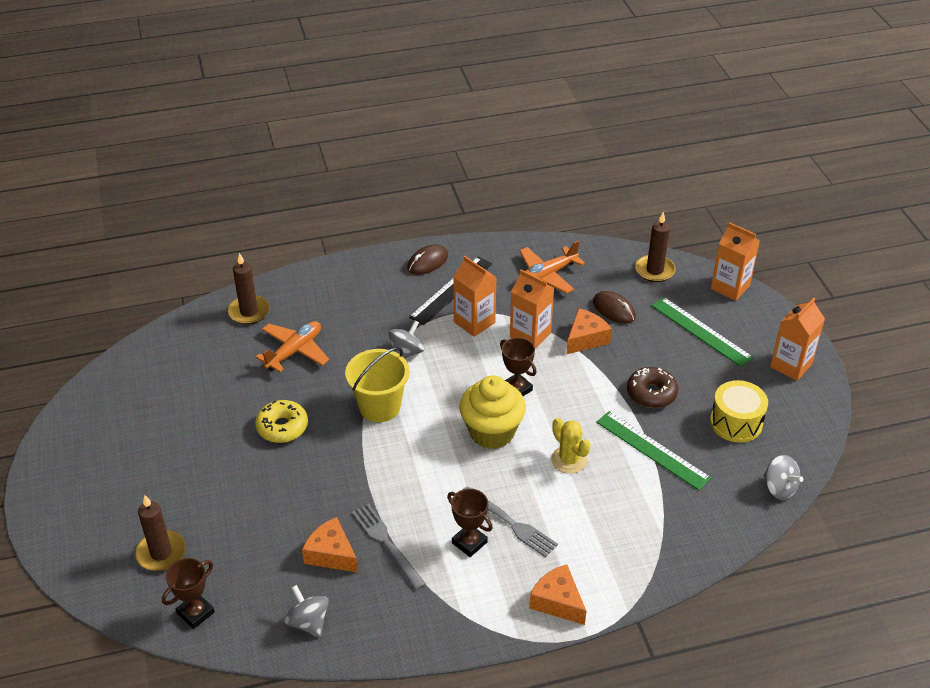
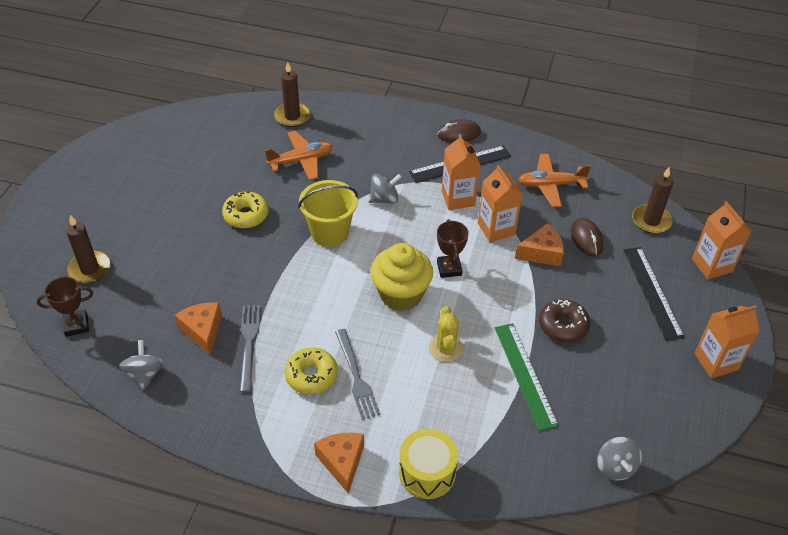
camera: 30 degrees right, 5 degrees up
brown trophy [447,489,493,557] -> yellow donut [285,347,338,394]
green ruler [651,297,753,367] -> black ruler [624,247,684,341]
yellow drum [710,380,768,443] -> yellow drum moved to [399,429,458,499]

